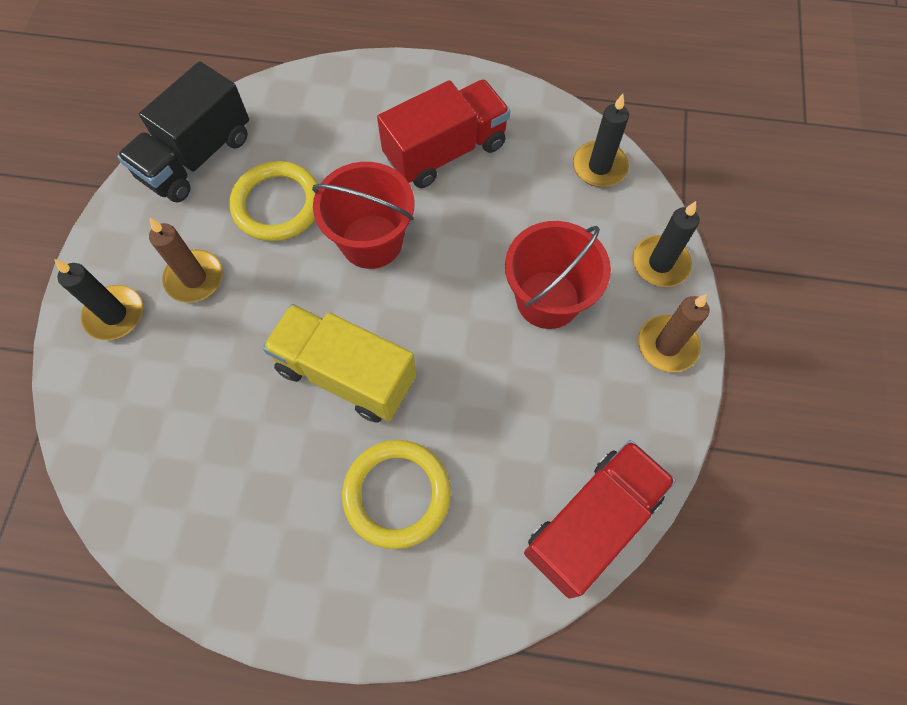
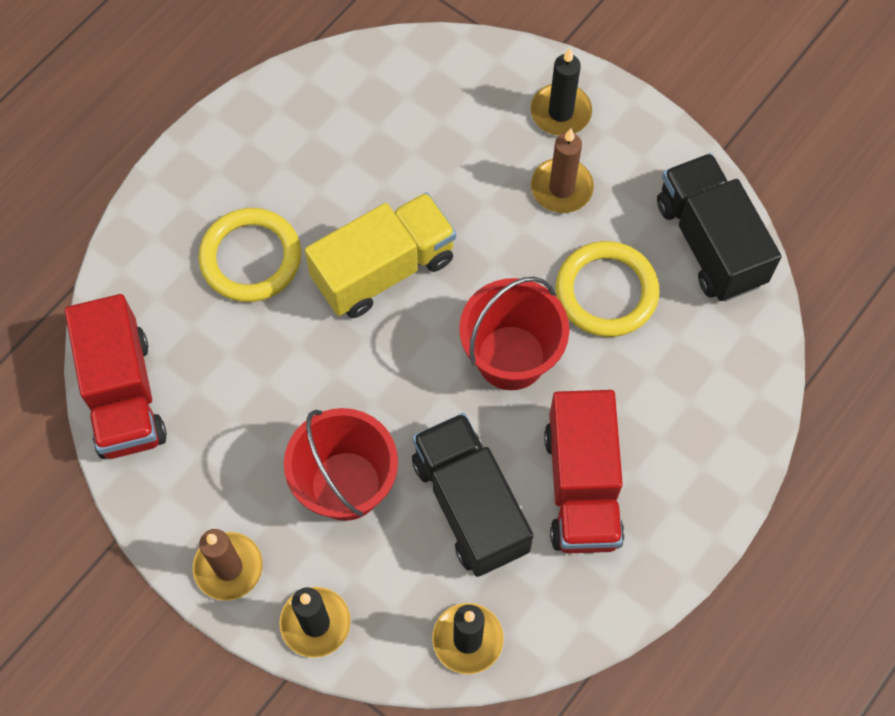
camera: 120 degrees right, 0 degrees up
none -> black truck [412,413,534,577]

